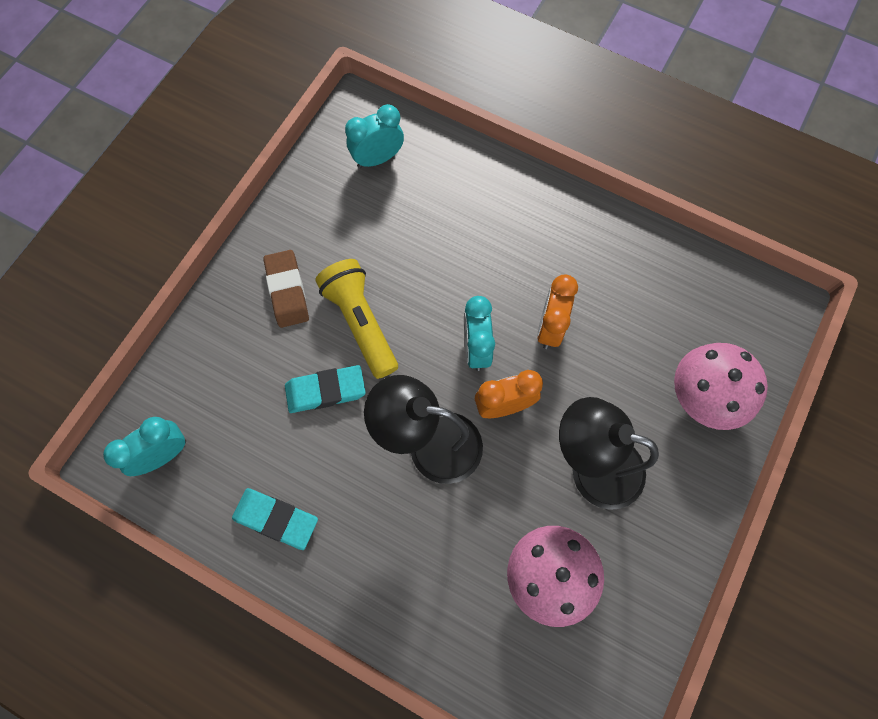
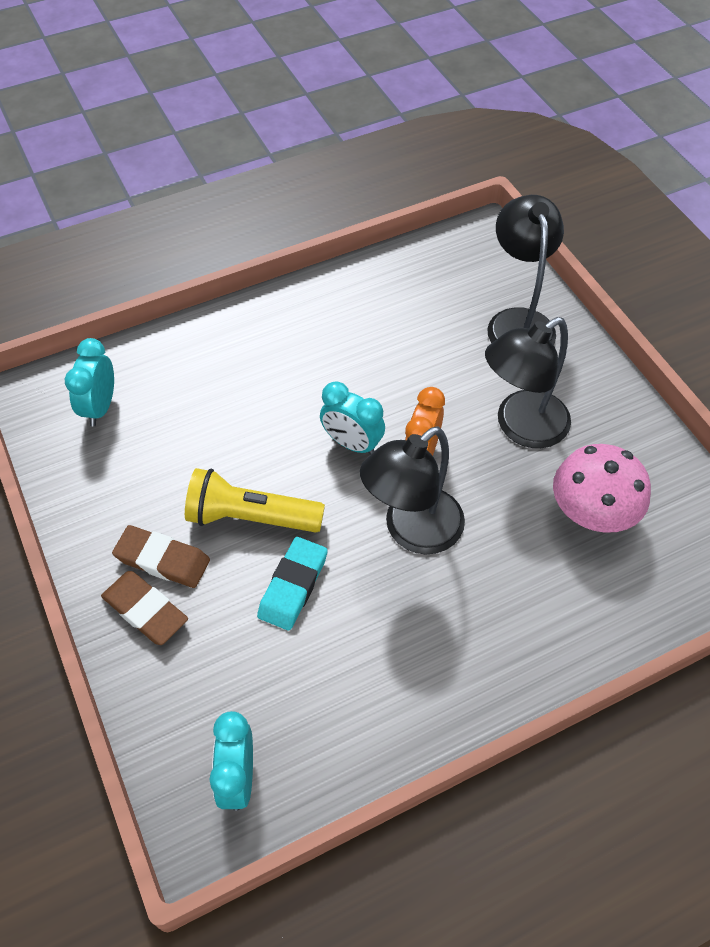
camera: 55 degrees left, 15 degrees down
turquoise eraser [232,488,318,550] -> none
orange clock [537,275,578,349] -> none
pink mushroom [674,343,768,430] -> black lamp [487,195,564,345]
none -> brown eraser [101,571,188,645]

